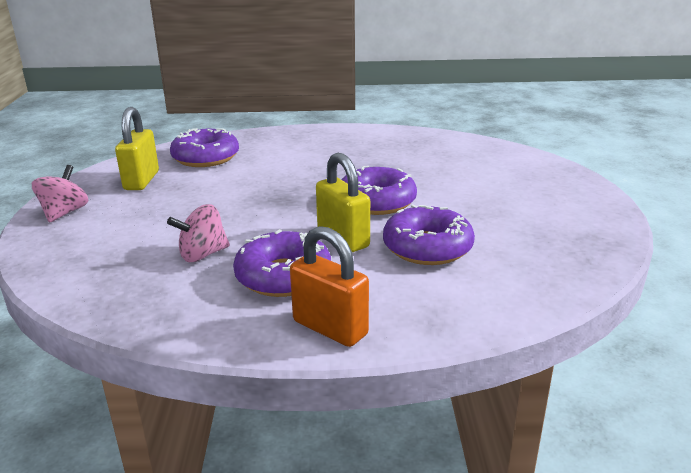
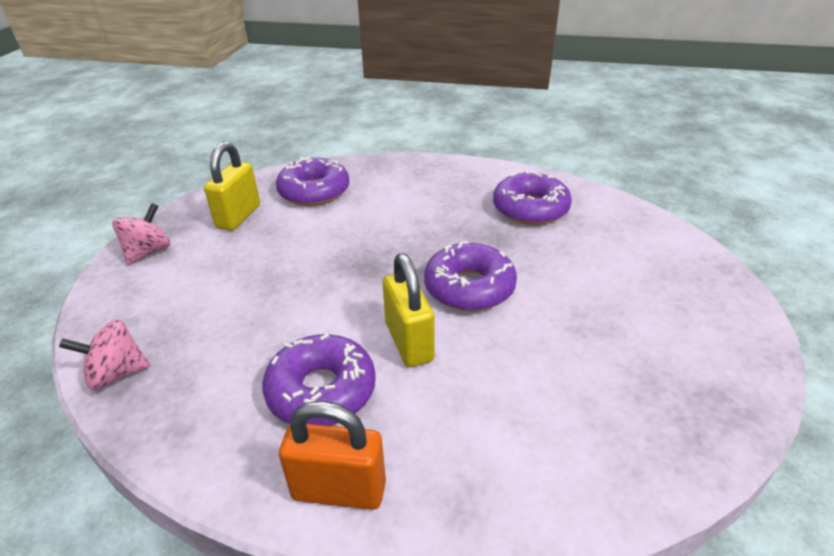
camera: 15 degrees right, 10 degrees up
pink spinning top [167,204,230,262] -> pink spinning top moved to [59,319,151,390]
orange padlock [290,226,369,347] -> orange padlock turned 45 degrees counterclockwise [279,401,386,510]
purple donut [383,204,475,265] -> purple donut moved to [493,170,572,225]

